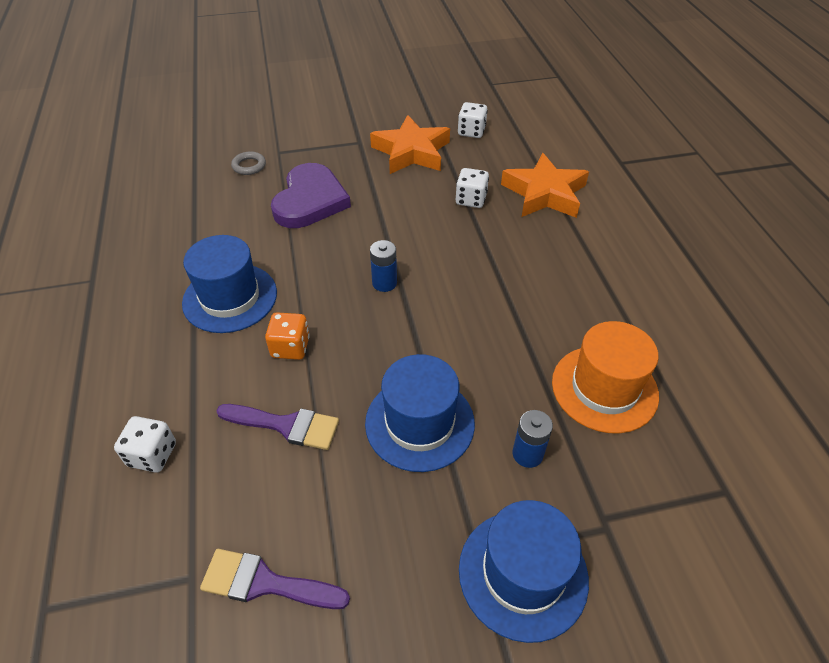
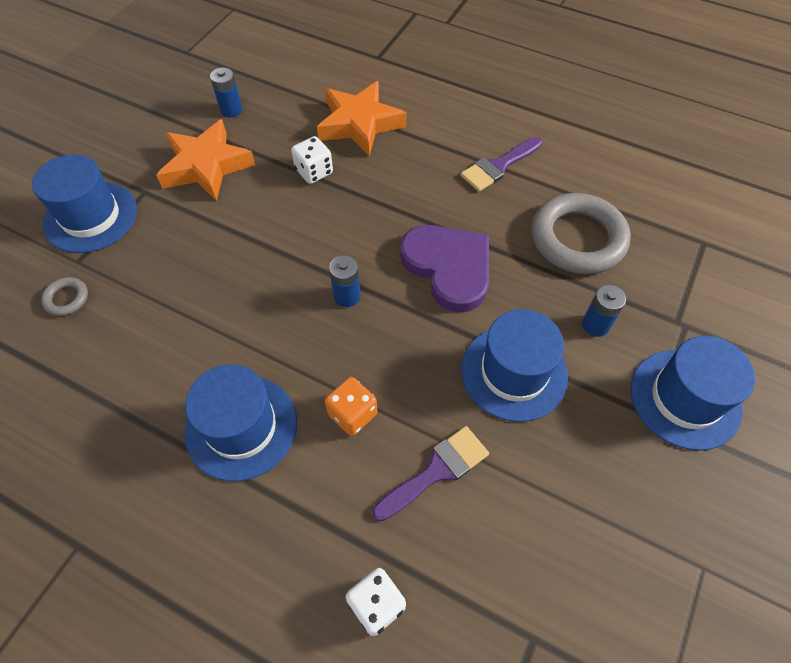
camera: 50 degrees left, 10 degrees up
purple brush [200,549,350,609] -> purple brush moved to [461,137,542,192]
purple heart [271,163,351,228] -> purple heart moved to [400,225,489,312]
white dice [458,102,488,138] -> blue battery [210,68,243,117]
orange hat [552,321,659,433] -> grey ring [531,193,631,274]
none -> blue hat [32,154,137,253]

